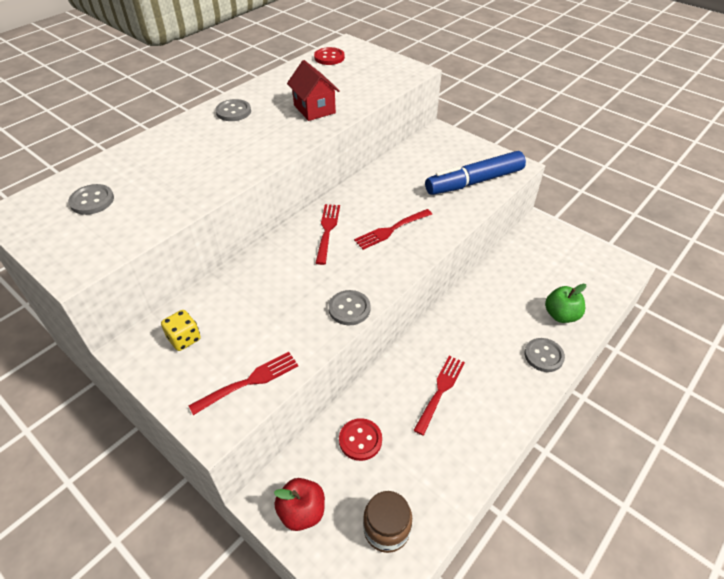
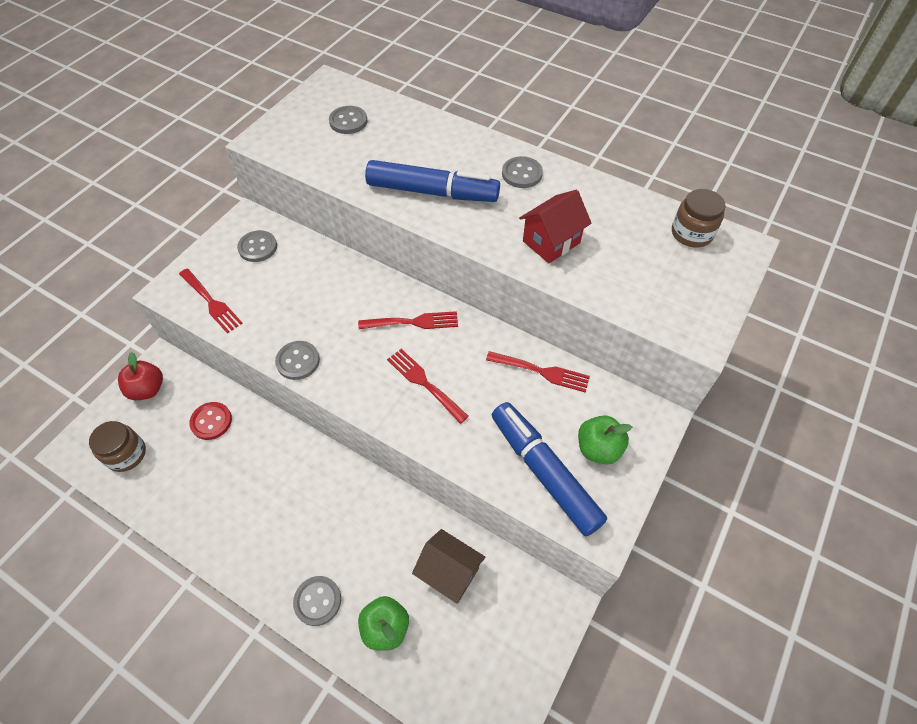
camera: 80 degrees right, 10 degrees up
yellow dice [161,310,201,351] -> grey button [237,230,277,262]
red button [314,47,345,65] -> brown jar [672,189,726,248]
red fork [413,356,465,436] -> red fork moved to [486,351,590,393]
none -> blue marker [365,160,500,202]
none -> brown house [412,529,485,604]
none -> green apple [578,415,632,465]

